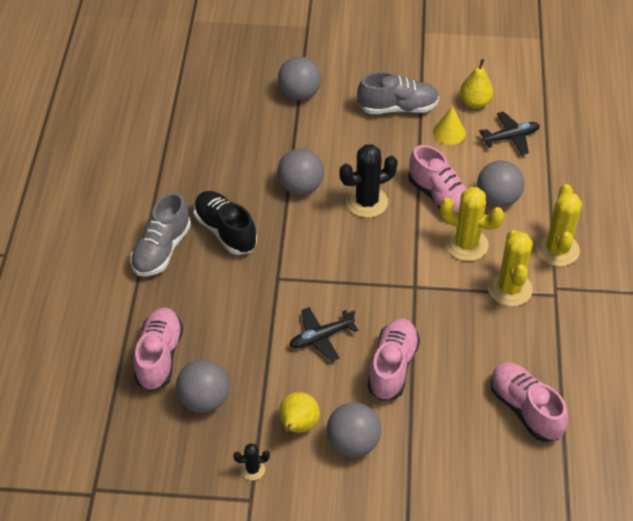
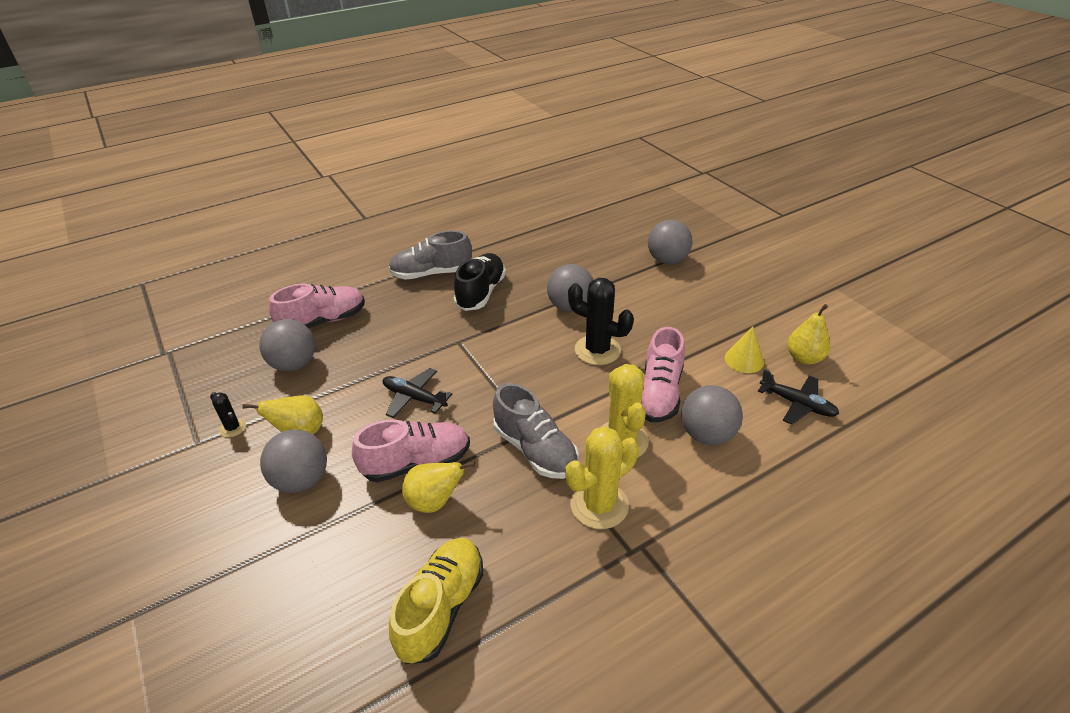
camera: 55 degrees right, 10 degrees down
grey shoe [357,72,439,114] -> grey shoe moved to [493,383,579,479]
pink shoe [491,362,568,442] -> yellow shoe [389,538,483,664]
yellow cactus [536,184,582,266] -> none
none -> yellow pear [402,461,475,513]

